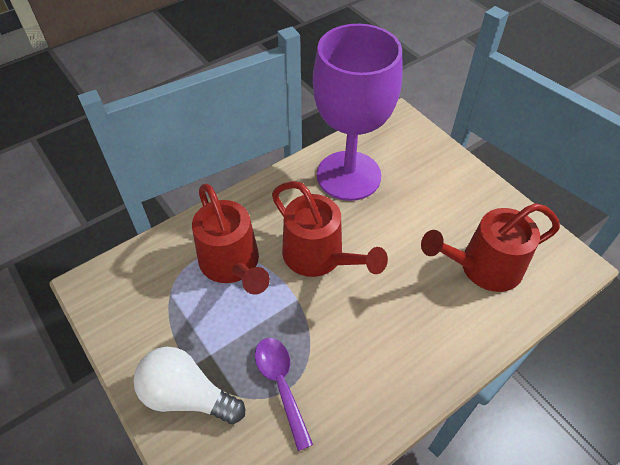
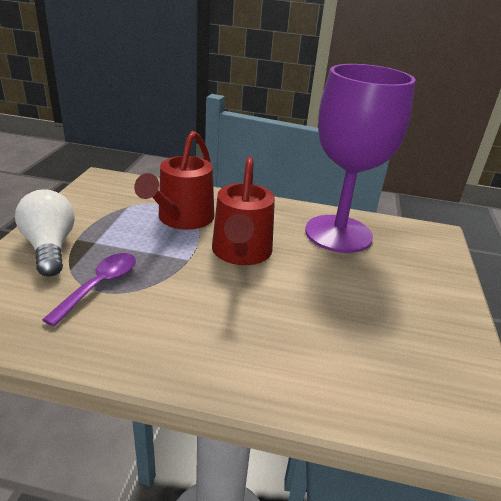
camera: 45 degrees right, 20 degrees down
red watering can [421,203,560,292] -> none

